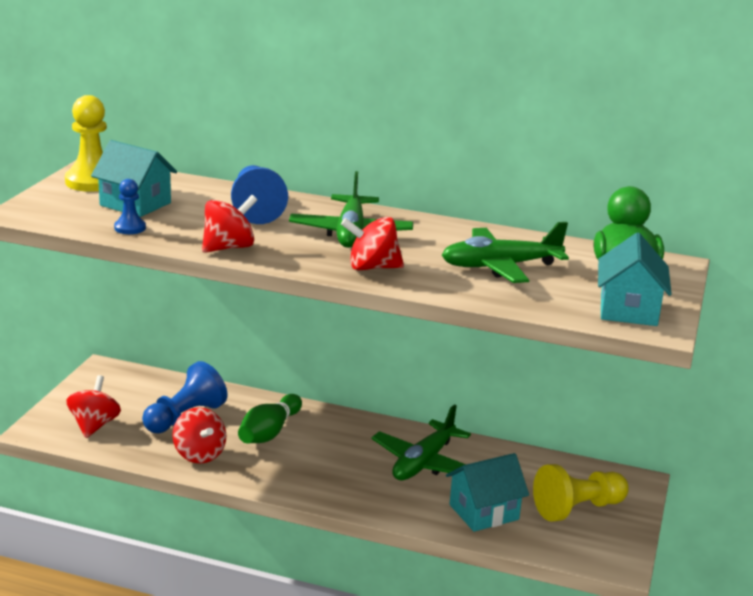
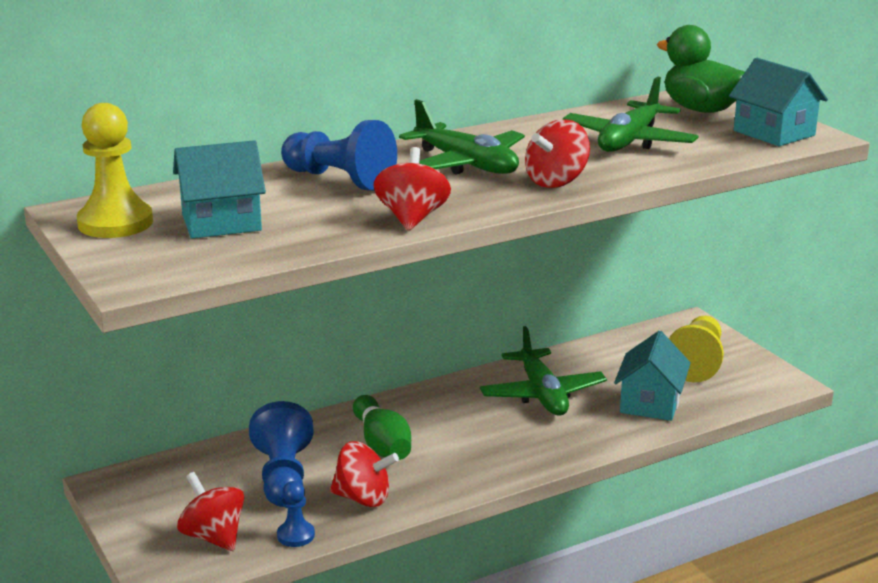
camera: 45 degrees left, 0 degrees up
blue pawn [114,179,146,234] -> blue pawn moved to [277,481,315,547]

